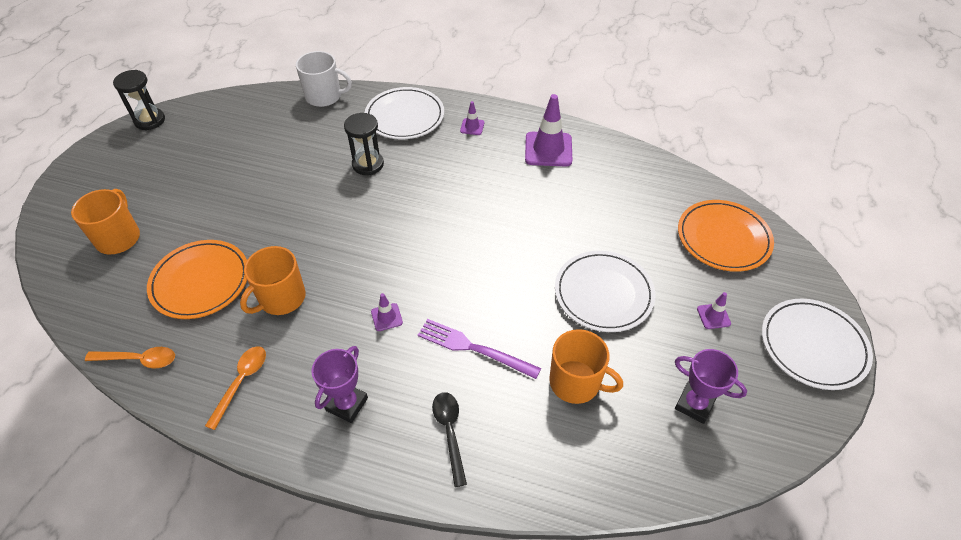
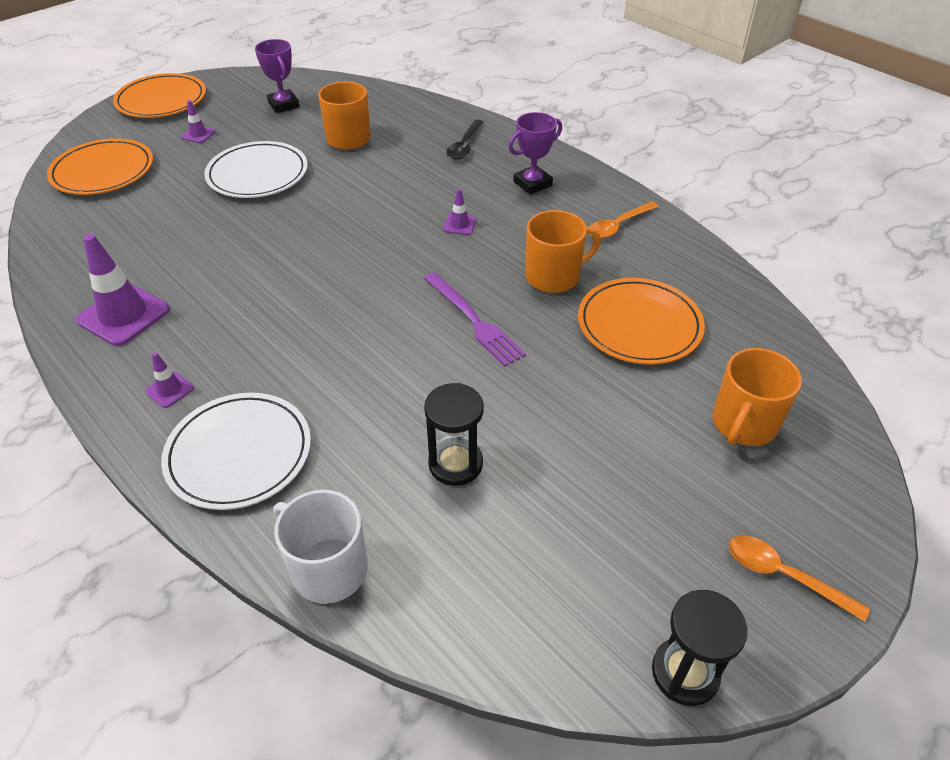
camera: 150 degrees left, 5 degrees down
orange spoon [85,347,175,369] -> orange spoon moved to [729,536,870,622]
black hourglass [344,113,384,175] -> black hourglass moved to [424,383,484,486]
purple fork [418,319,541,379] -> purple fork moved to [424,272,526,367]
white plate [762,299,873,390] -> orange plate [113,73,206,118]

